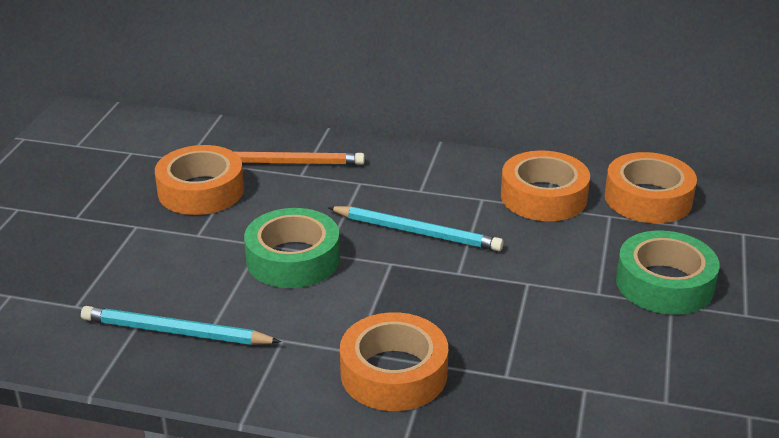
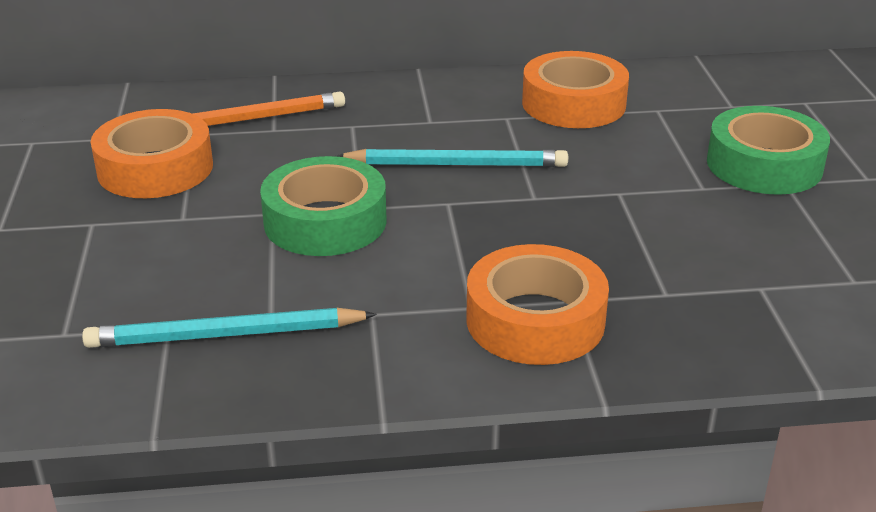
camera: 20 degrees left, 0 degrees up
orange tape [605,152,697,223] -> none

